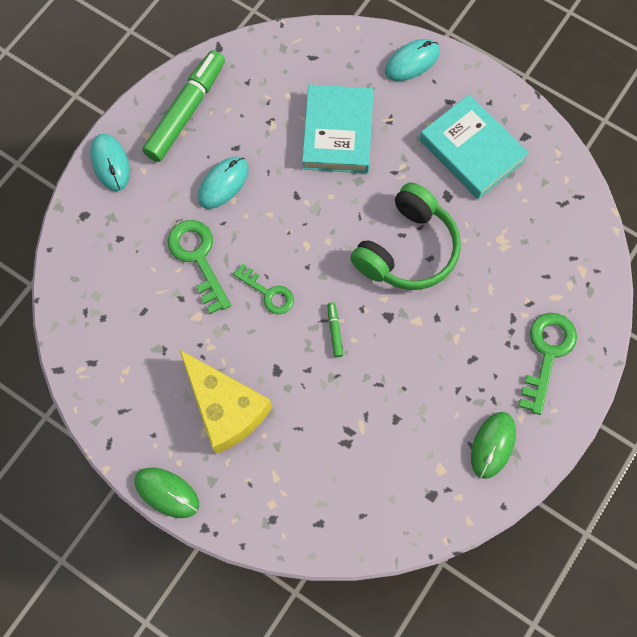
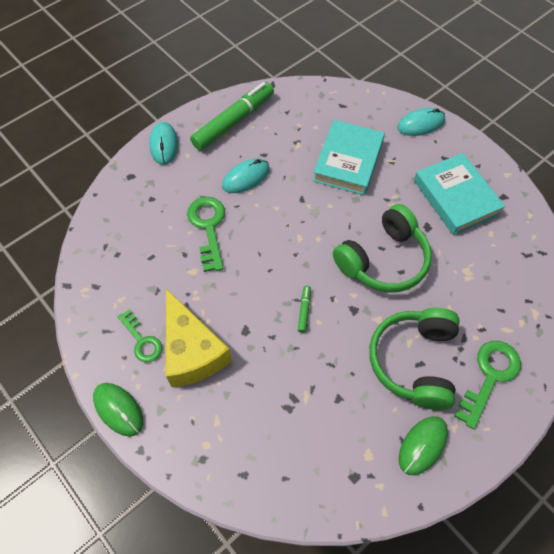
camera: 15 degrees right, 10 degrees down
green key [233,264,294,314] -> green key moved to [118,310,162,362]
none -> green headphones [369,308,460,410]

